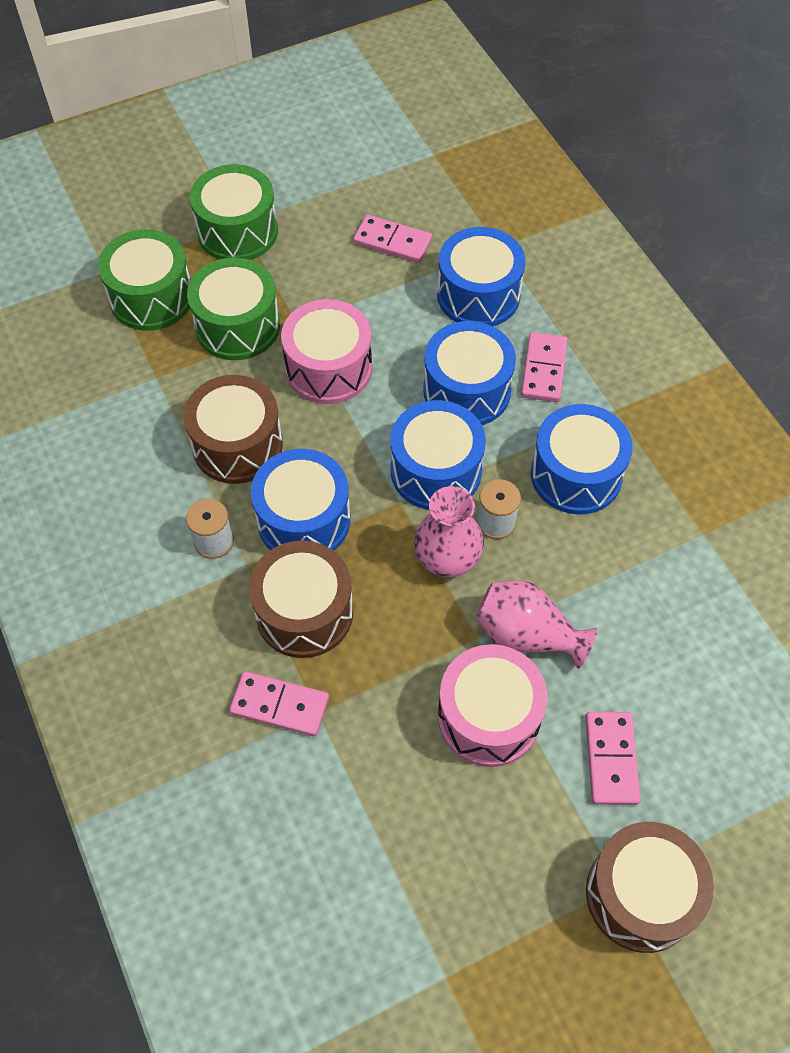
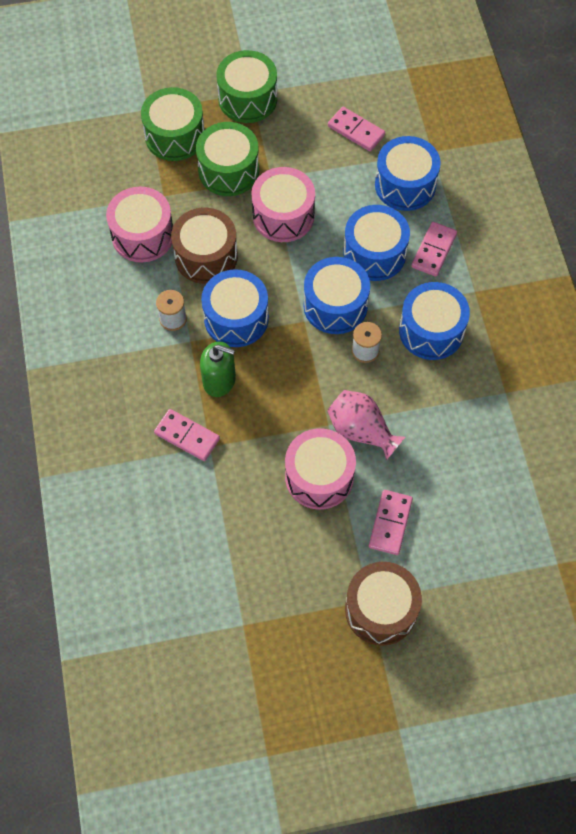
camera: 15 degrees right, 5 degrees up
brown drum [249,540,353,658] -> green soap dispenser [200,341,236,397]
pink vase [414,486,484,577] -> none
none -> pink drum [106,187,173,263]

